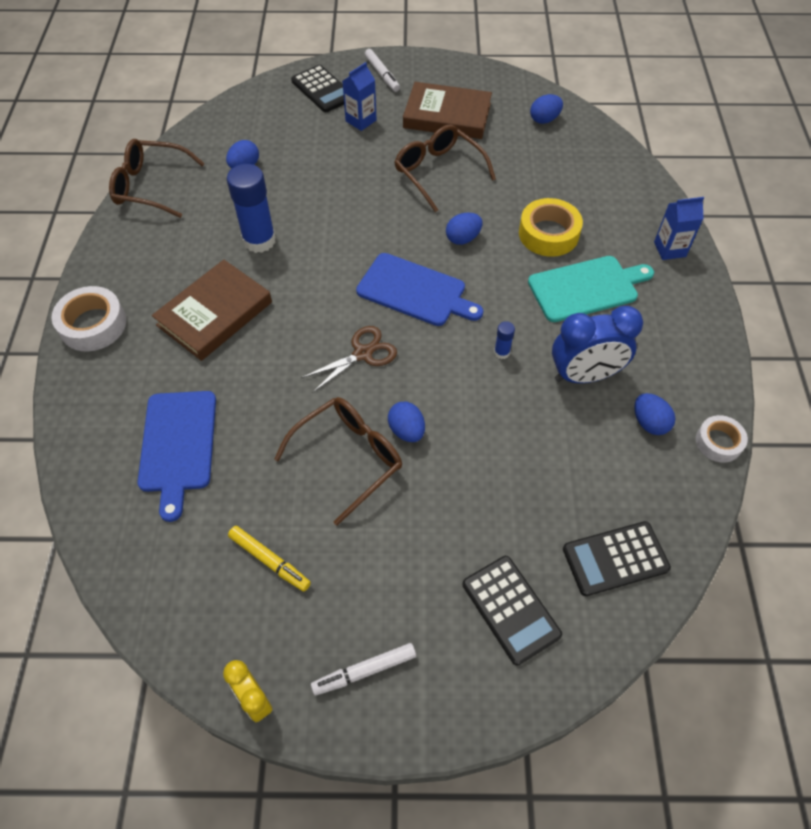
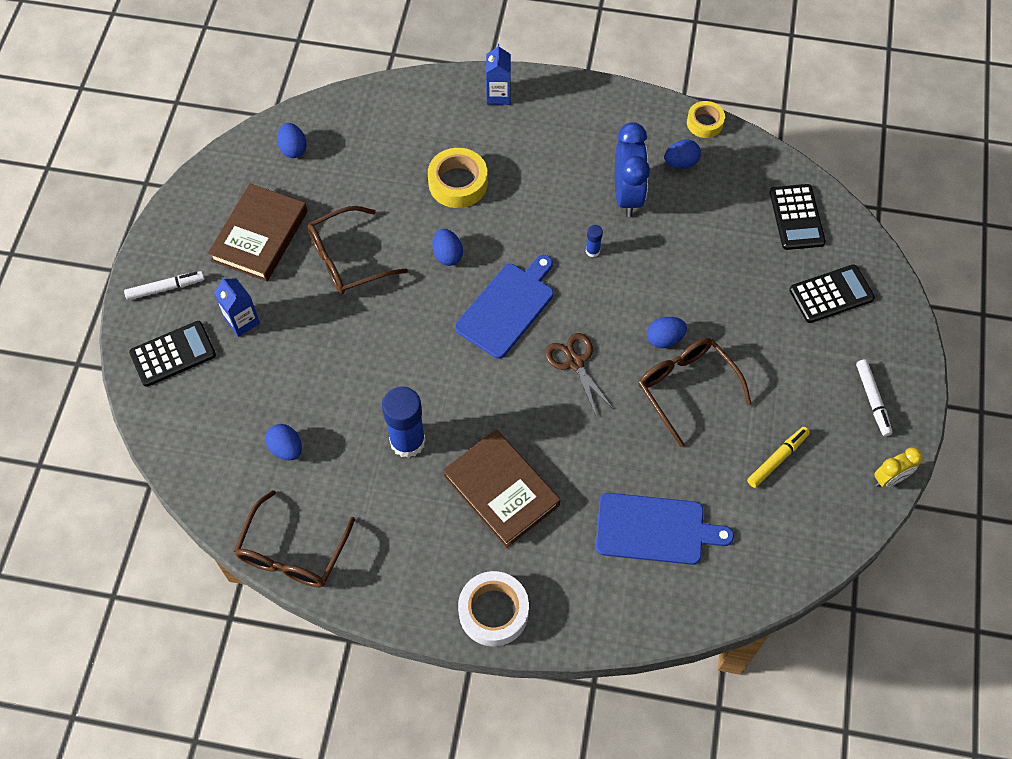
camera: 80 degrees left, 5 degrees up
turquoise cutting board [528,256,654,322] -> none
white tape [696,415,748,463] -> yellow tape [687,101,725,138]

